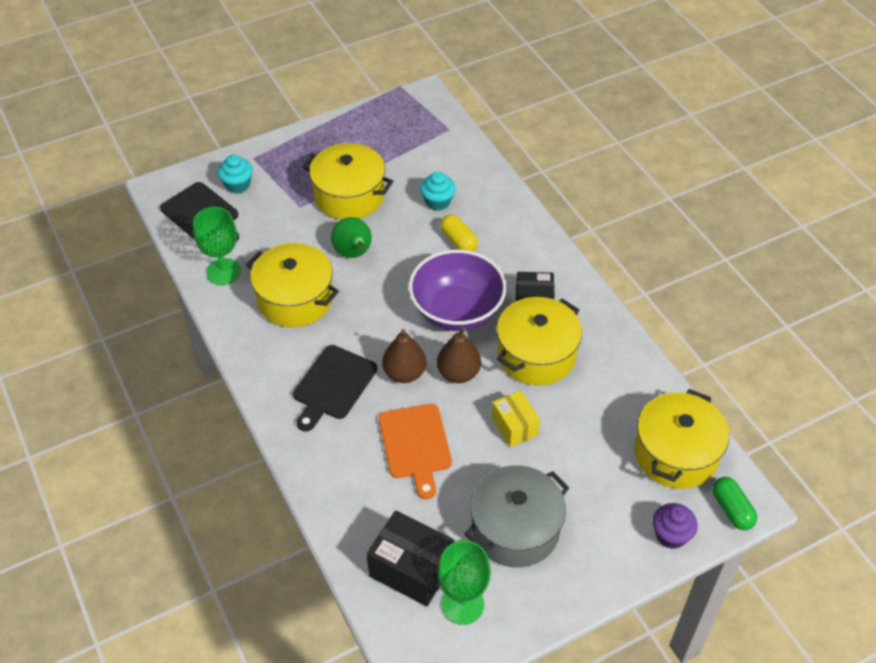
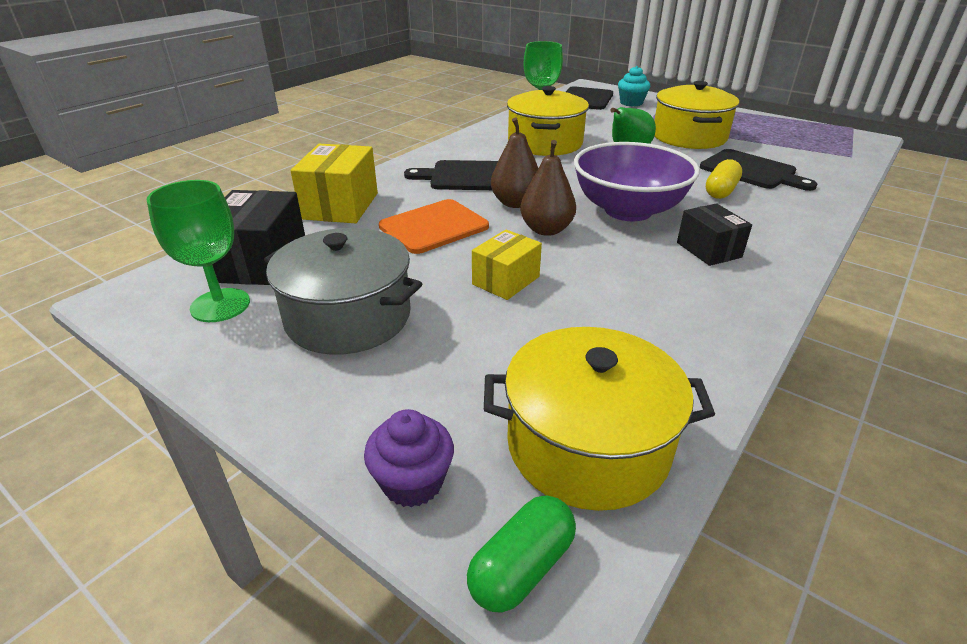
camera: 65 degrees right, 15 degrees down
turquoise cupcake [420,172,456,211] -> black cutting board [700,149,817,191]
yellow pot [497,297,582,385] -> none
none -> yellow box [291,144,378,223]

